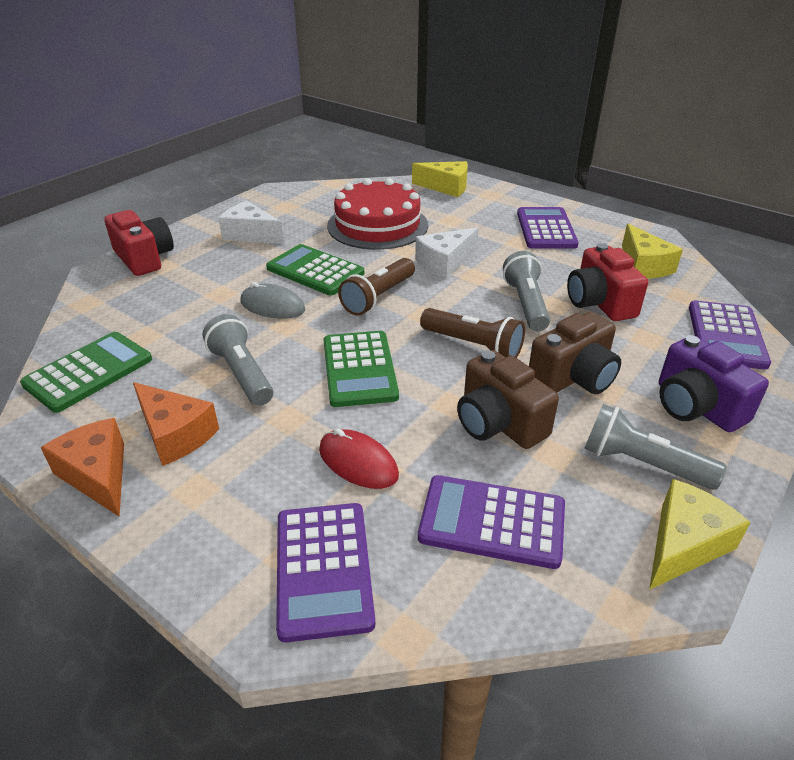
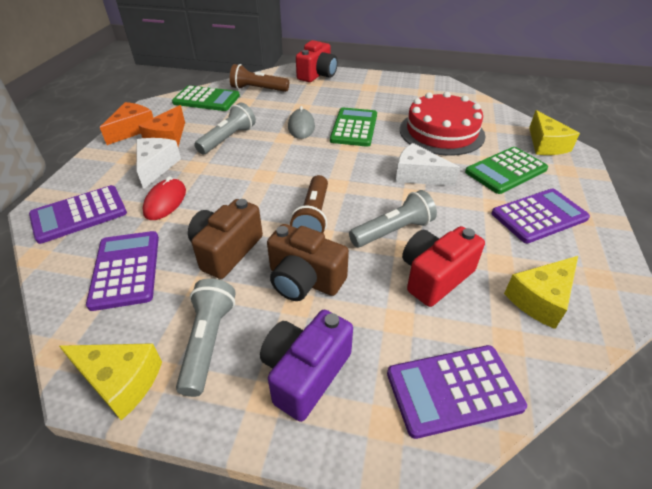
camera: 65 degrees right, 5 degrees up
white cheese [218,201,284,244] -> white cheese moved to [136,138,181,189]
green calculator [324,331,399,407] -> green calculator moved to [465,147,548,194]
brown flashlight [338,258,415,315] -> brown flashlight moved to [230,64,289,92]

